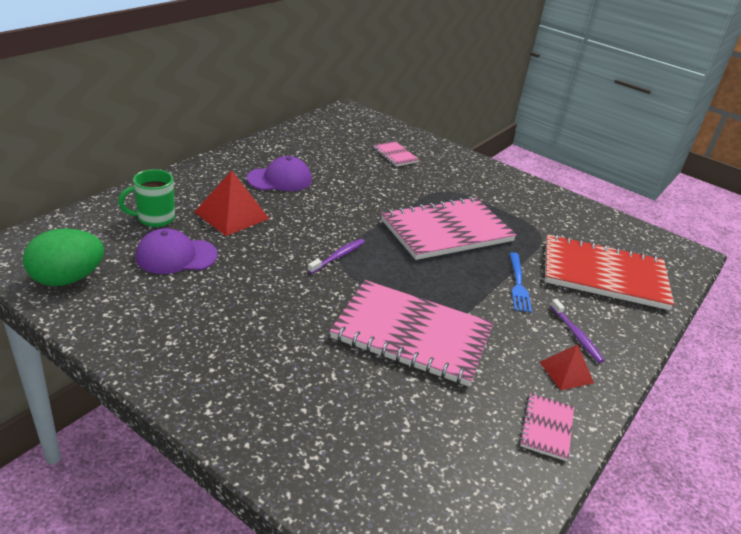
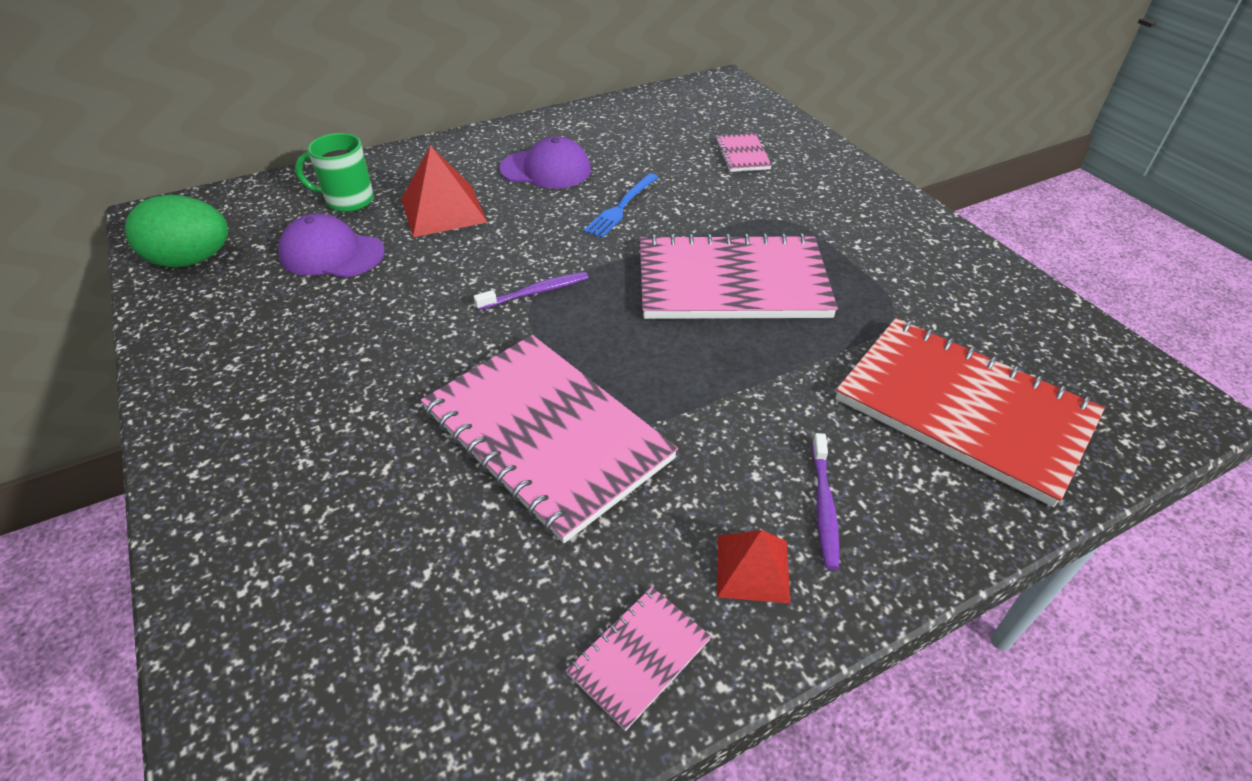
camera: 30 degrees right, 10 degrees up
blue fork [510,252,532,313] -> blue fork moved to [583,173,658,238]

